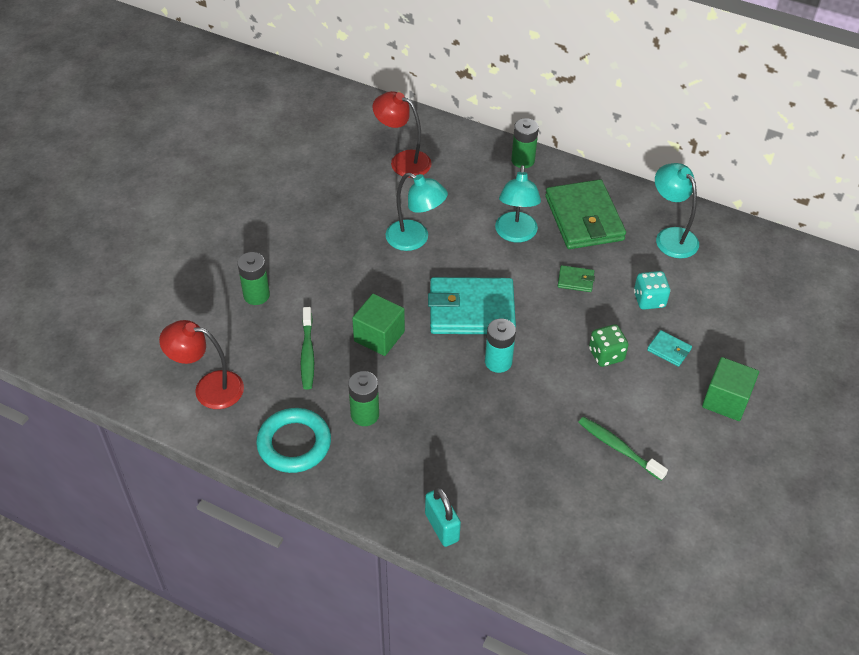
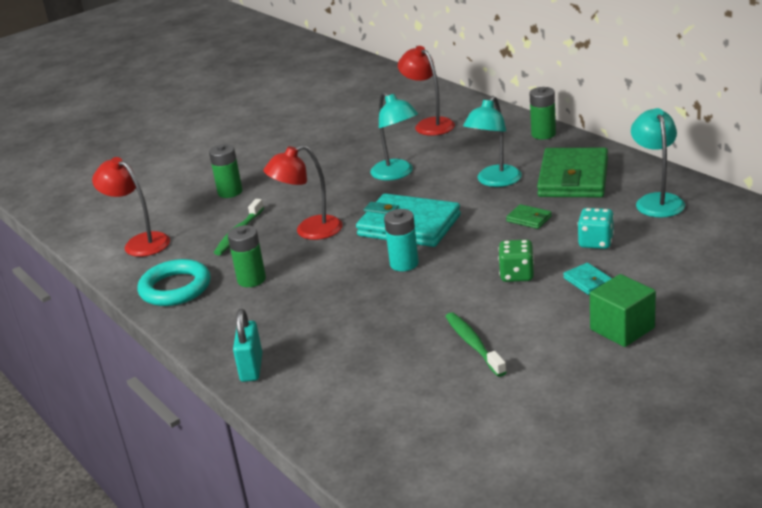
camera: 30 degrees right, 20 degrees down
green cube [352,294,405,356] -> red lamp [264,145,343,240]

